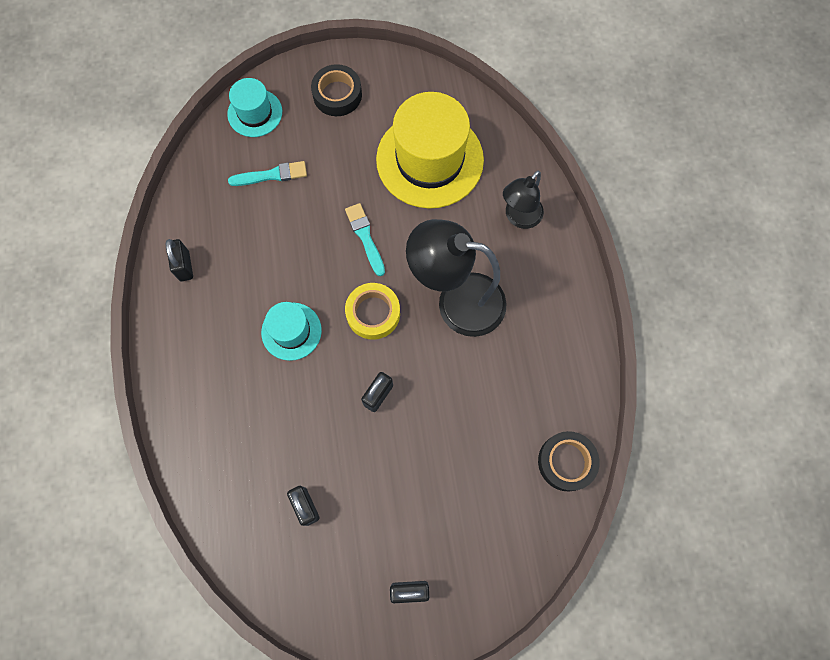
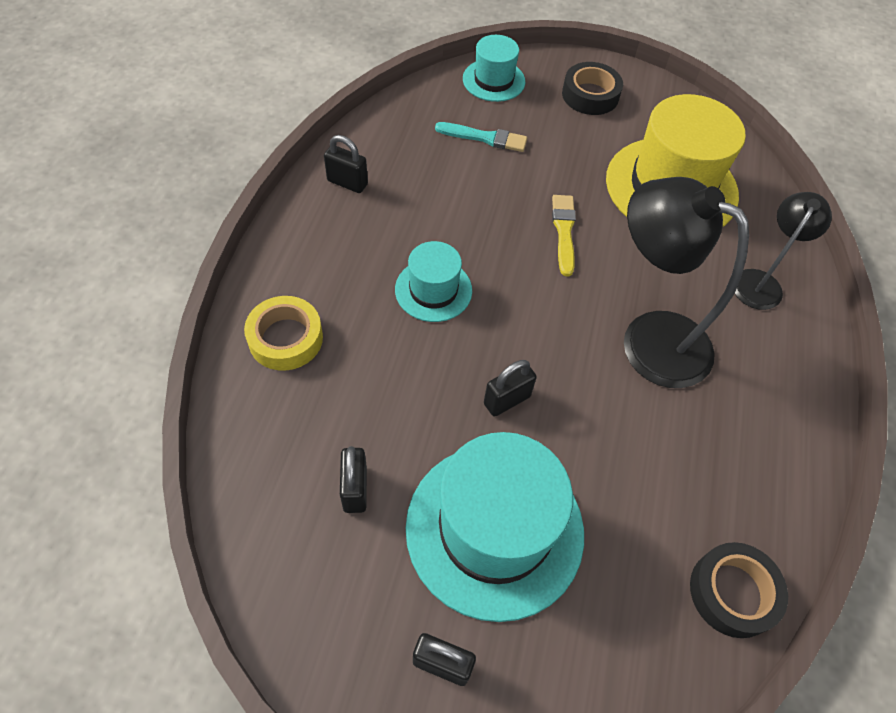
camera: 20 degrees right, 15 degrees down
black padlock [166,239,193,282] -> black padlock turned 75 degrees counterclockwise [324,135,368,193]
turquoise brush [345,203,385,276] -> yellow brush [552,195,576,277]
yellow tape [345,283,400,340] -> yellow tape moved to [244,296,323,371]
black lamp [503,170,544,229] -> black lamp turned 150 degrees clockwise [735,192,832,310]
none -> turquoise hat [406,432,584,622]

